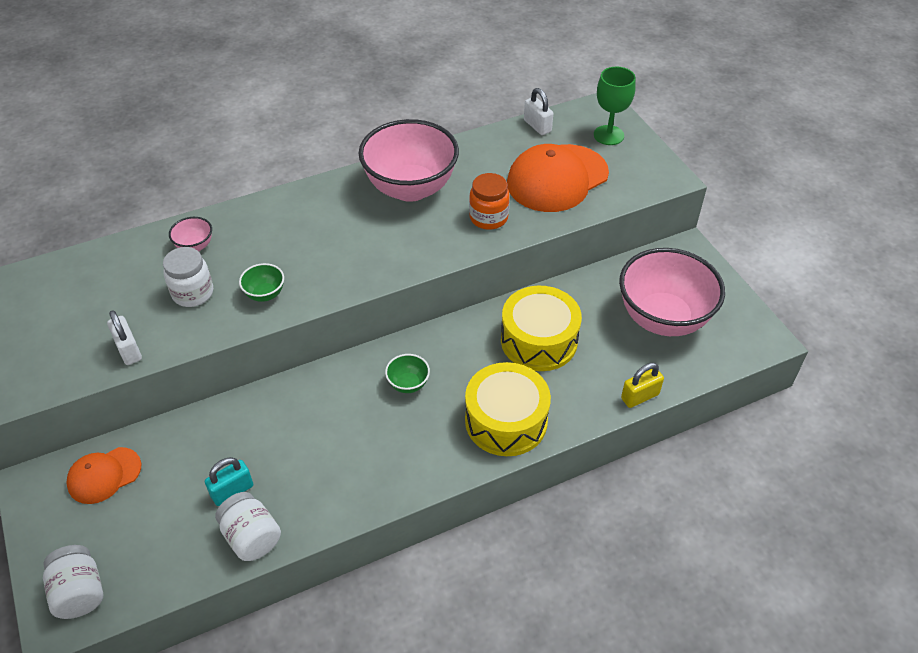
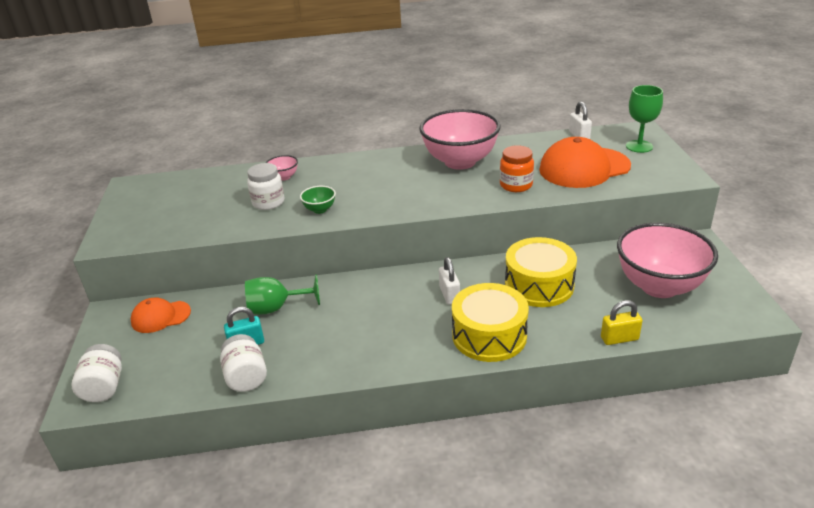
camera: 20 degrees right, 15 degrees down
white padlock [107,310,142,365] -> white padlock moved to [439,257,460,305]
green bowl [385,354,430,393] -> none
none -> green goblet [245,274,320,314]

